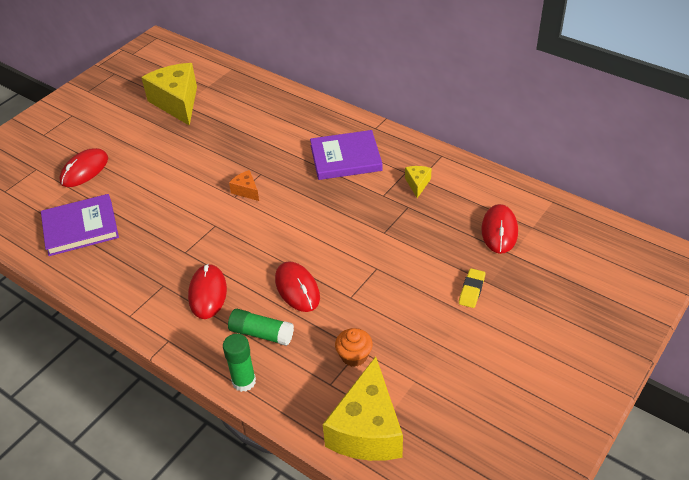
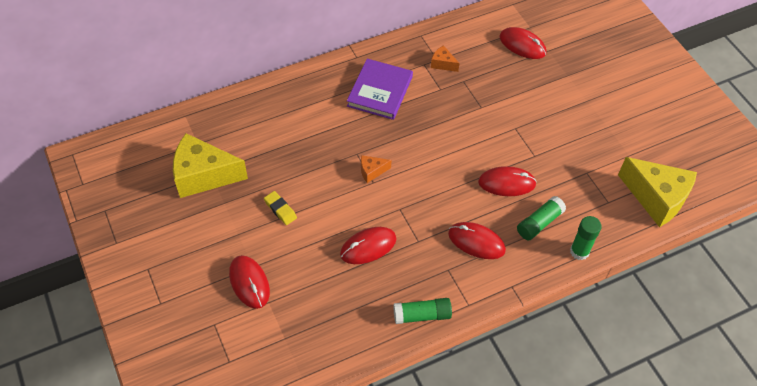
camera: 65 degrees left, 10 degrees up
purple book [41,194,119,256] -> none
orange cupcake [335,328,373,367] -> none
yellow cheese [405,166,432,198] -> orange cheese [431,45,459,72]
yellow eraser [459,268,485,308] -> yellow eraser moved to [264,191,297,225]
none -> red mouse [340,227,396,264]
none -> green glue stick [393,298,452,324]

